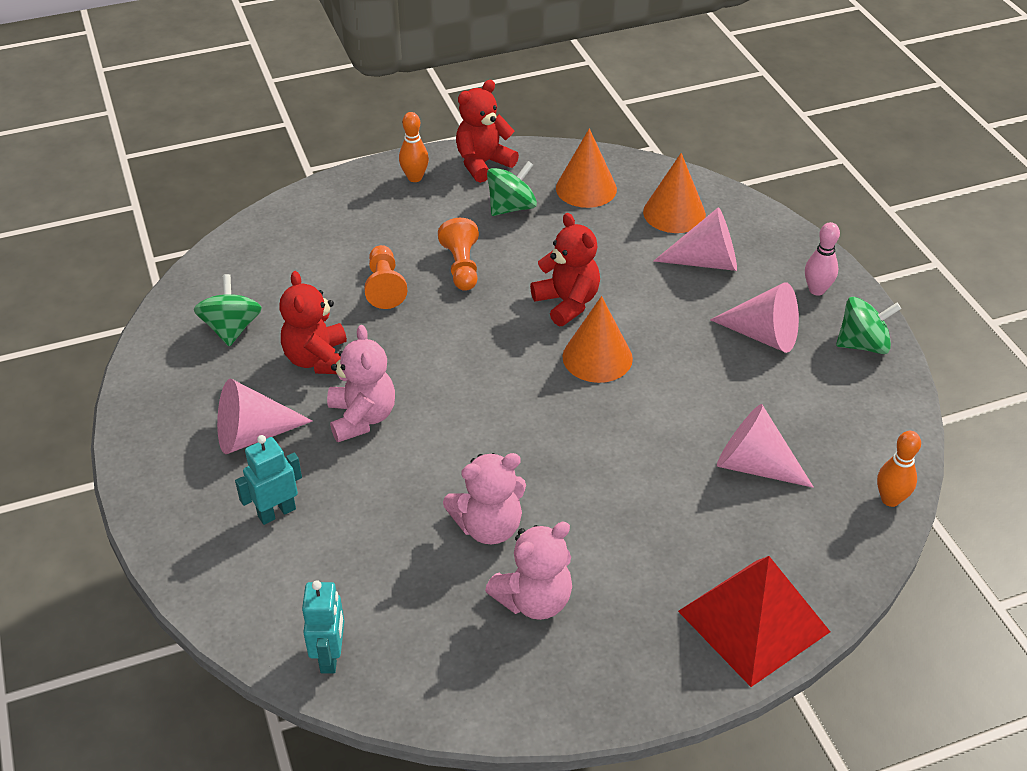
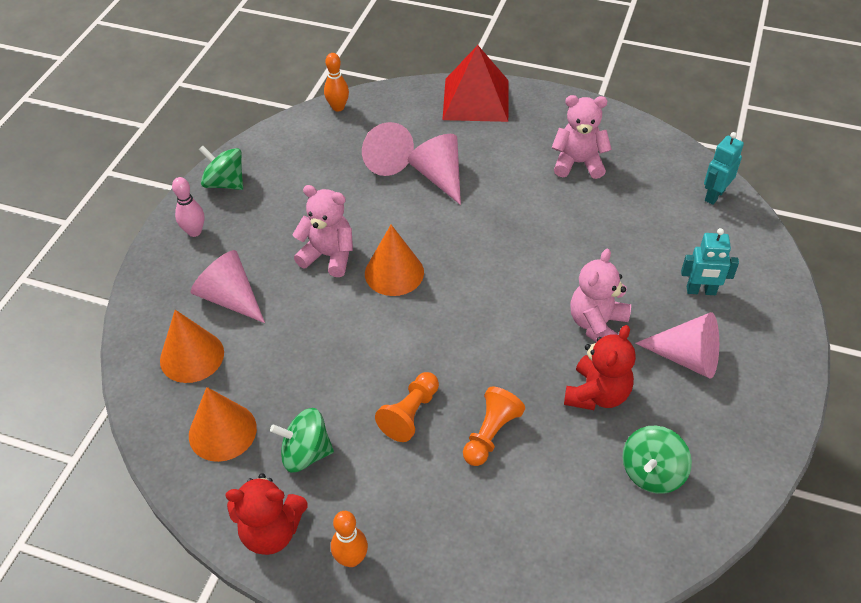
camera: 140 degrees left, 5 degrees up
pink teddy bear [443,453,526,544] -> pink teddy bear moved to [292,185,353,277]
red teddy bear [530,213,600,326] -> none
pink cone [710,282,799,353] -> pink cone moved to [408,134,461,205]

